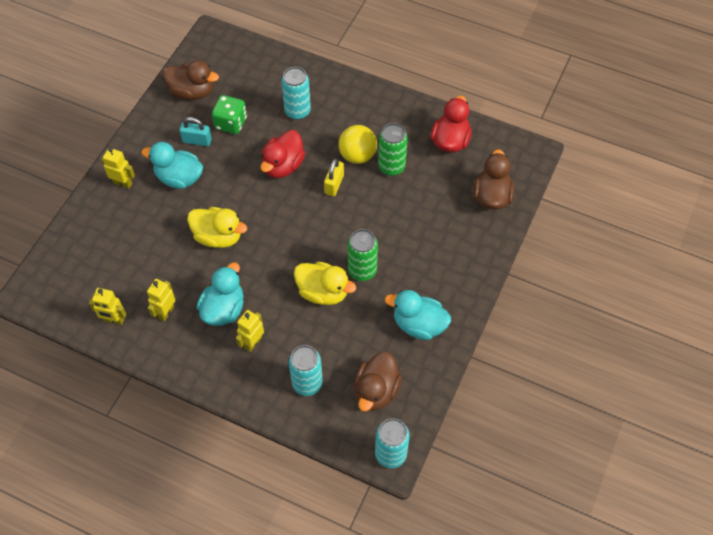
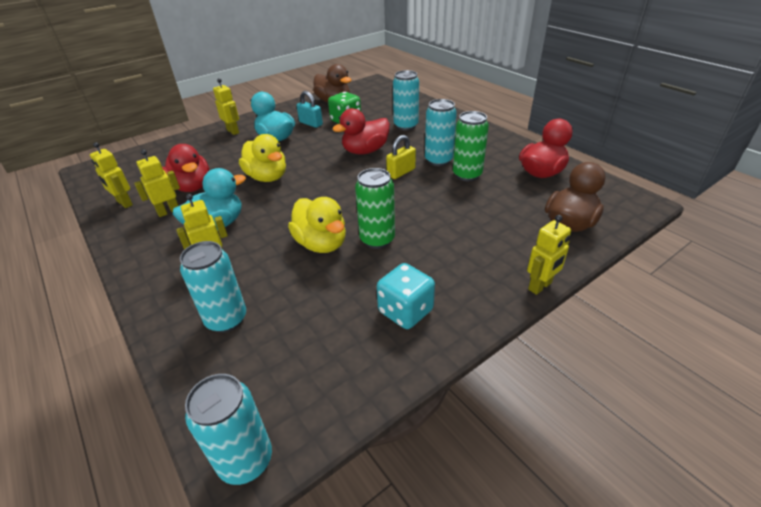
camera: 30 degrees right, 20 degrees down
yellow ball [339,125,377,164] -> turquoise can [425,99,457,166]
brown duck [354,352,402,411] -> none
turquoise duck [385,290,451,340] -> turquoise dice [377,263,435,329]
none -> red duck [162,144,209,192]
none -> yellow robot [527,215,571,295]

